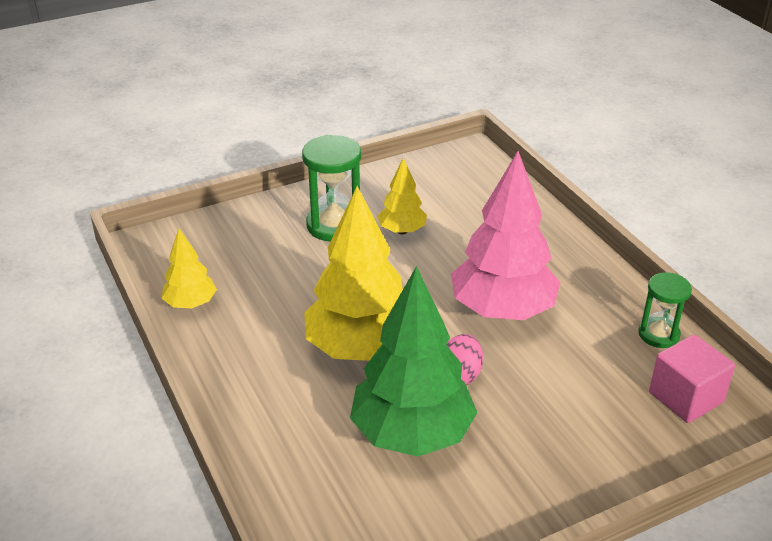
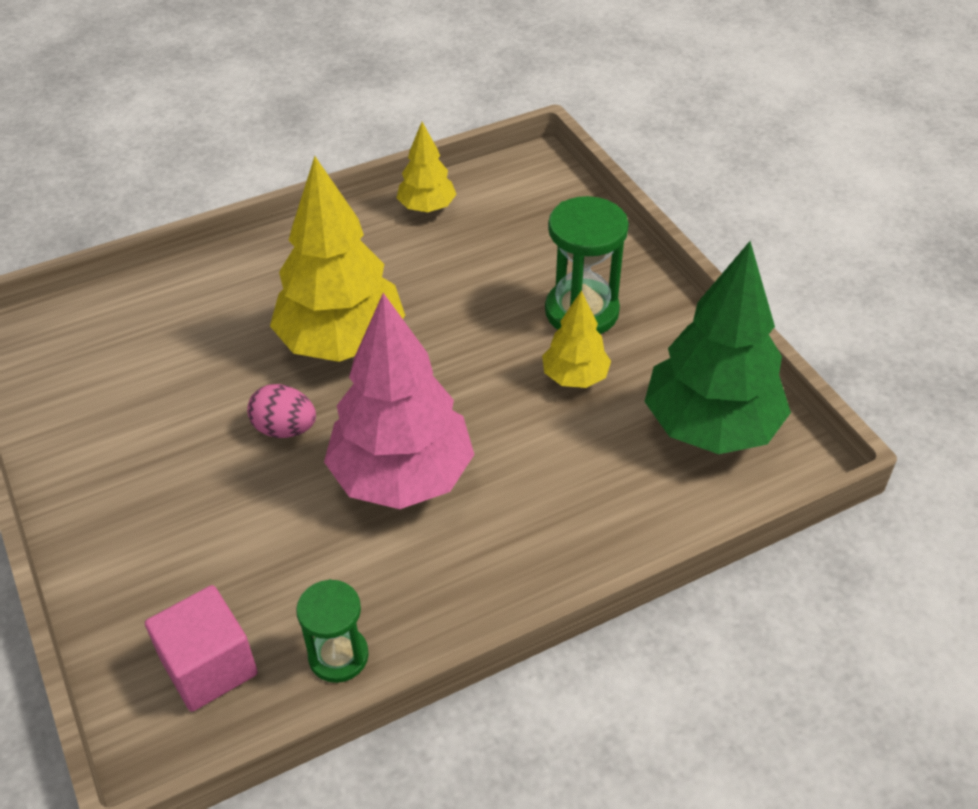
camera: 90 degrees right, 10 degrees up
green tree [350,266,477,457] -> green tree moved to [644,241,791,454]

